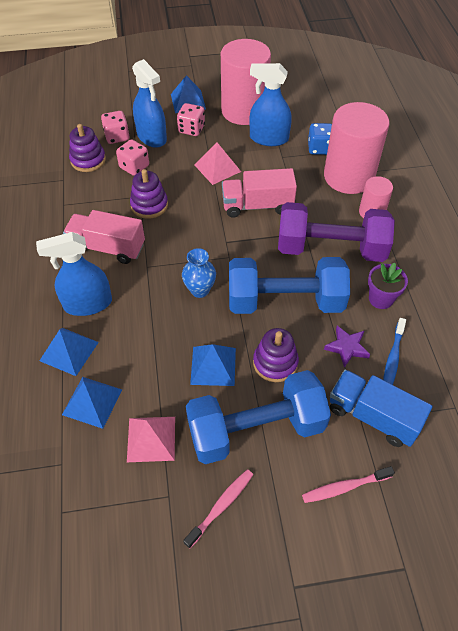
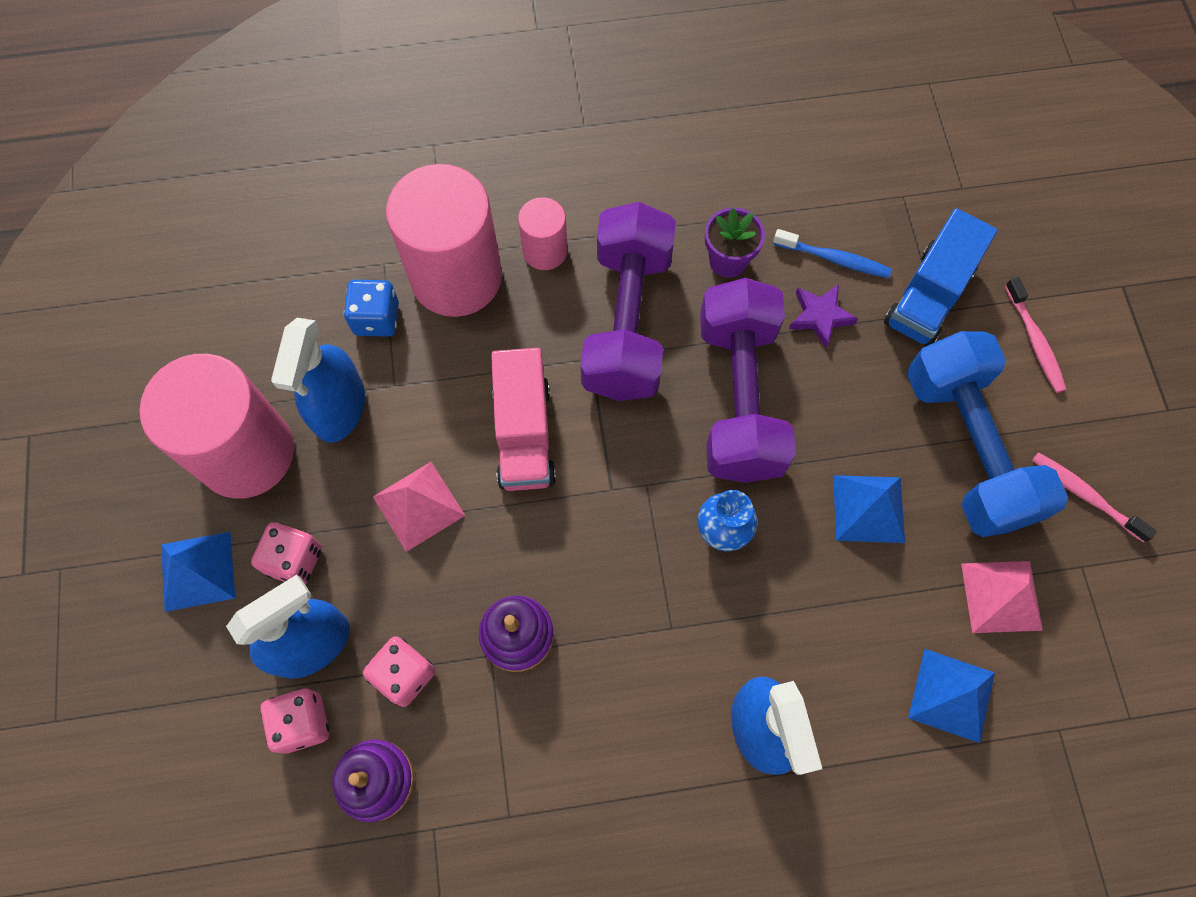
camera: 90 degrees left, 15 degrees up
blue pyramid [40,328,99,376] -> none
pink truck [63,210,145,264] -> none
blue dumbbell [229,257,350,314] -> purple dumbbell [700,278,796,483]
purple stacking toy [253,328,299,382] -> none

